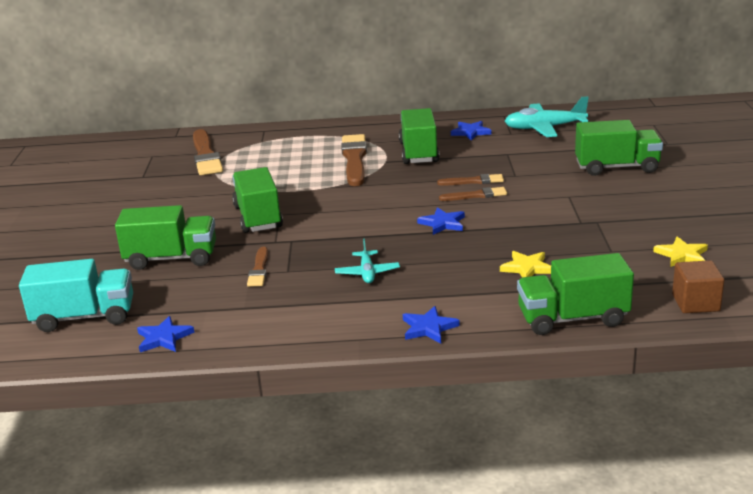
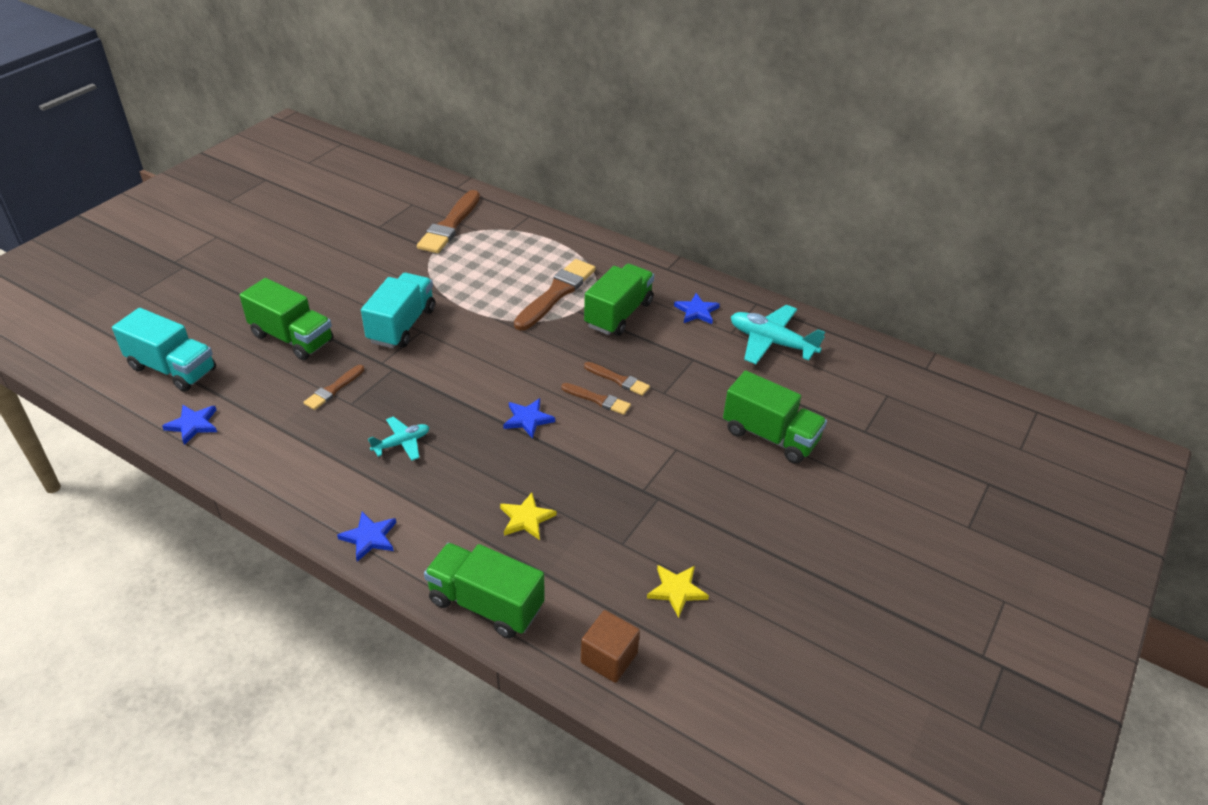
camera: 30 degrees right, 15 degrees up
green truck [232,167,283,233] -> turquoise truck [361,273,435,348]
turquoise plane [335,239,400,283] -> turquoise plane turned 150 degrees counterclockwise [368,416,429,461]

